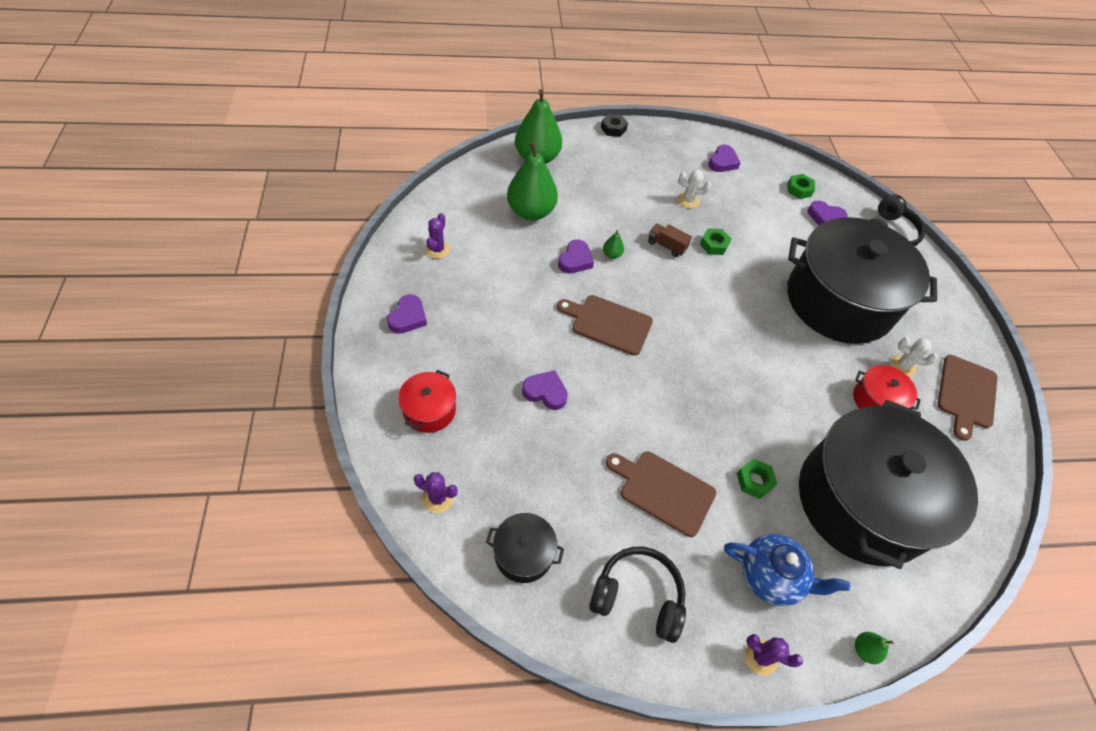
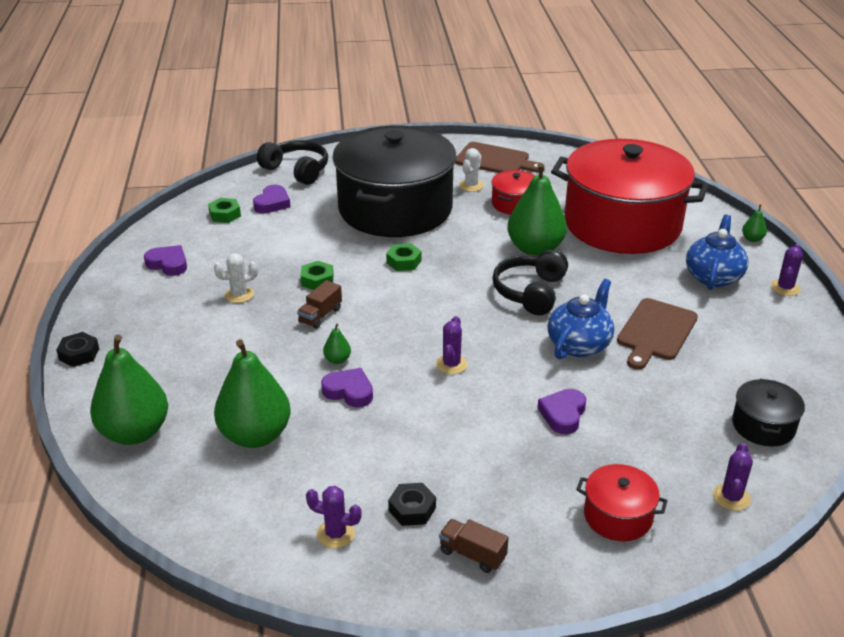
camera: 85 degrees left, 20 degrees down
purple heart [387,294,427,334] -> brown truck [439,519,509,573]
brown cutting board [557,295,653,356] -> purple cactus [436,316,467,374]
black headphones [589,546,686,643] -> black headphones moved to [492,249,568,315]
white cactus [678,170,711,208] -> white cactus turned 60 degrees clockwise [214,253,258,303]
green nut [737,459,777,499] -> green nut moved to [386,243,421,271]
black pot [799,400,978,569] -> red pot [551,139,708,254]
none -> black nut [388,483,436,526]
none -> green pear [507,163,567,256]
none -> blue teapot [547,279,614,359]

